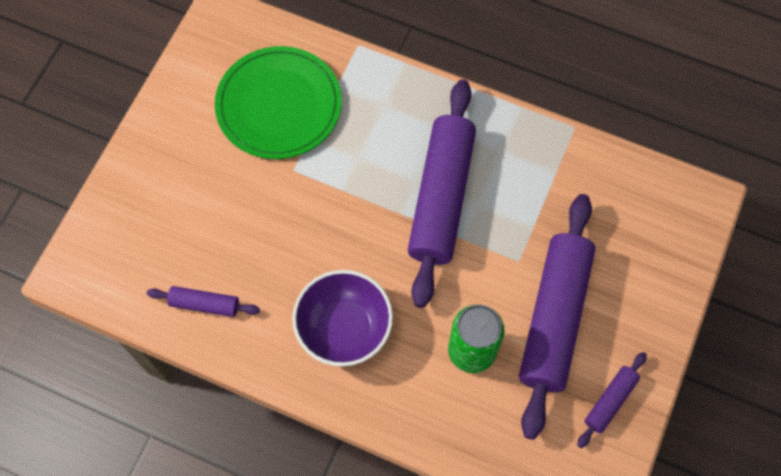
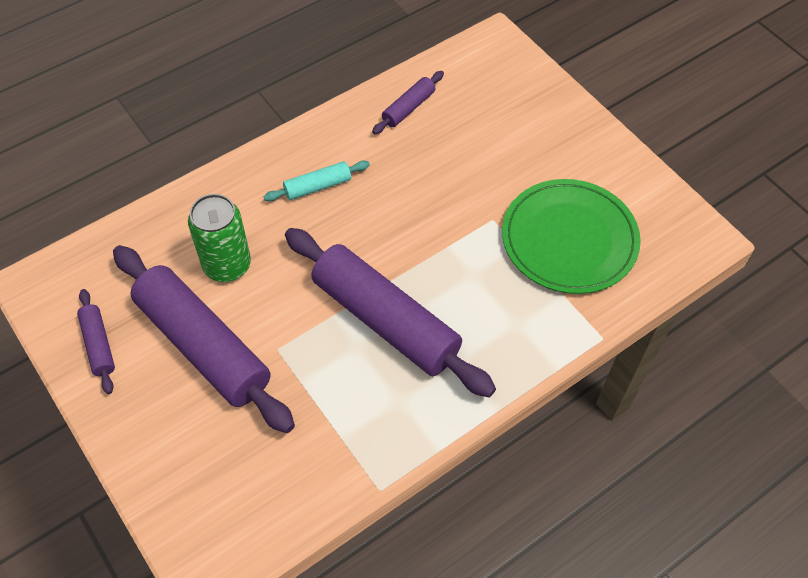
camera: 120 degrees right, 10 degrees down
purple bowl [292,270,393,367] -> turquoise rolling pin [263,161,370,201]

